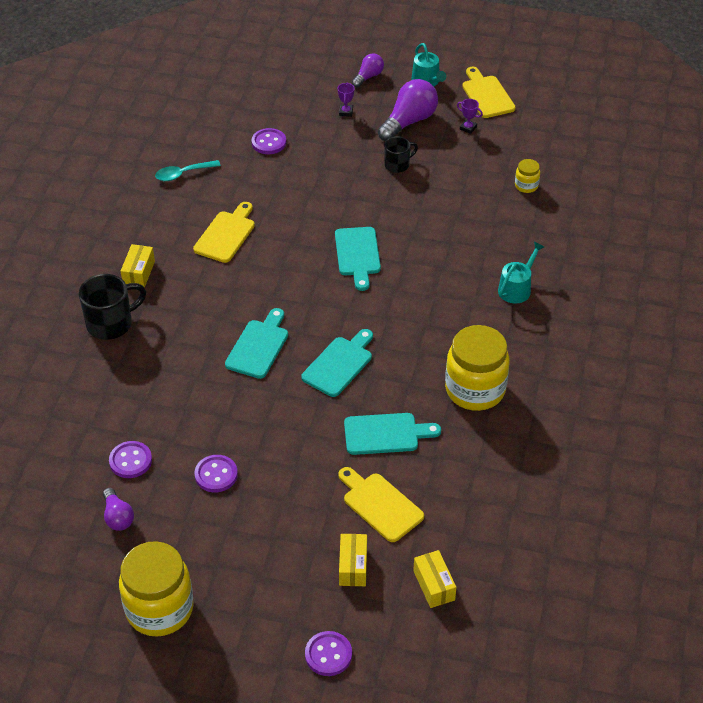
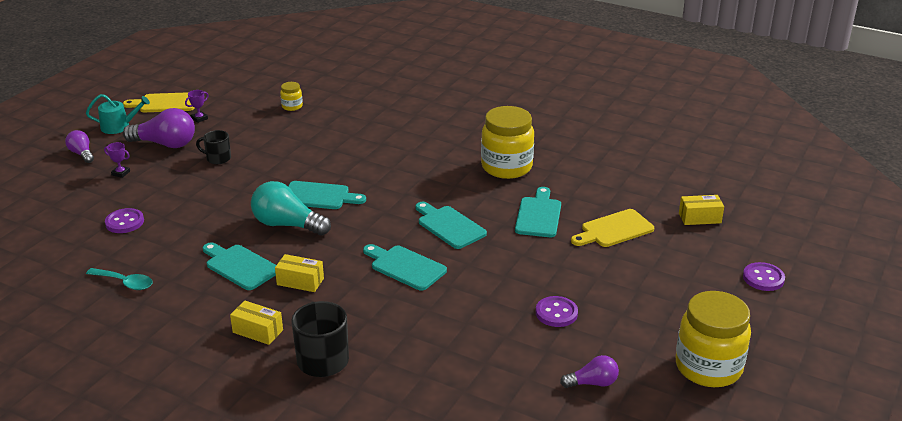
camera: 75 degrees left, 15 degrees down
purple button [109,441,152,478] -> none
turquoise spoon [155,160,221,181] -> turquoise spoon turned 60 degrees counterclockwise [86,268,153,290]
yellow cutting board [193,202,255,263] -> turquoise cutting board [203,243,276,290]
yellow box [339,534,367,586] -> yellow box moved to [275,254,324,292]
purple light bulb [378,79,438,141] -> purple light bulb turned 135 degrees clockwise [123,108,195,148]
black mug [384,136,418,173] -> black mug turned 60 degrees counterclockwise [196,130,231,164]
turquoise watering can [498,242,544,303] -> none
none -> turquoise light bulb [251,181,331,235]

